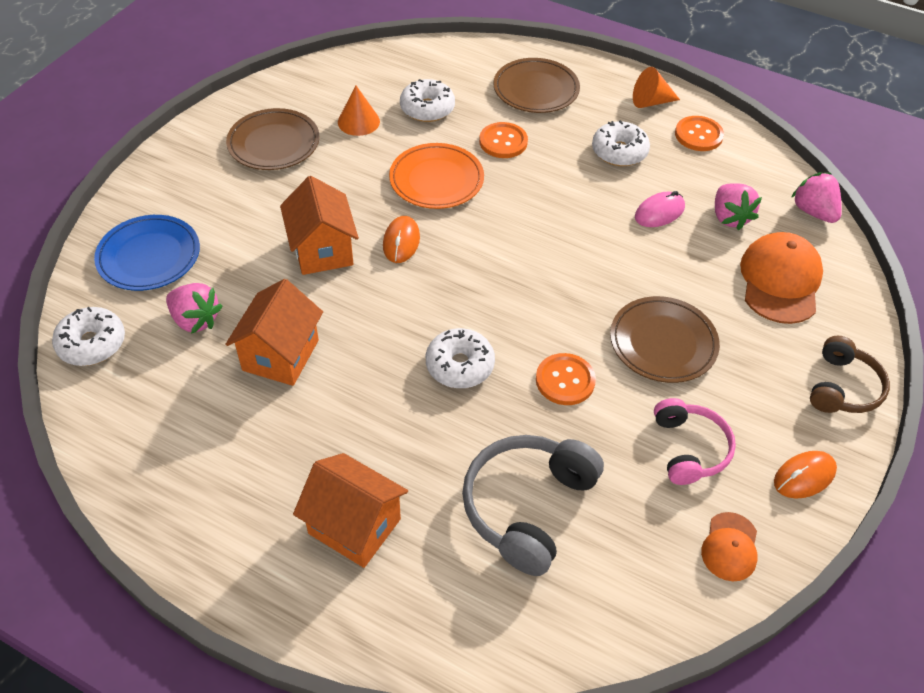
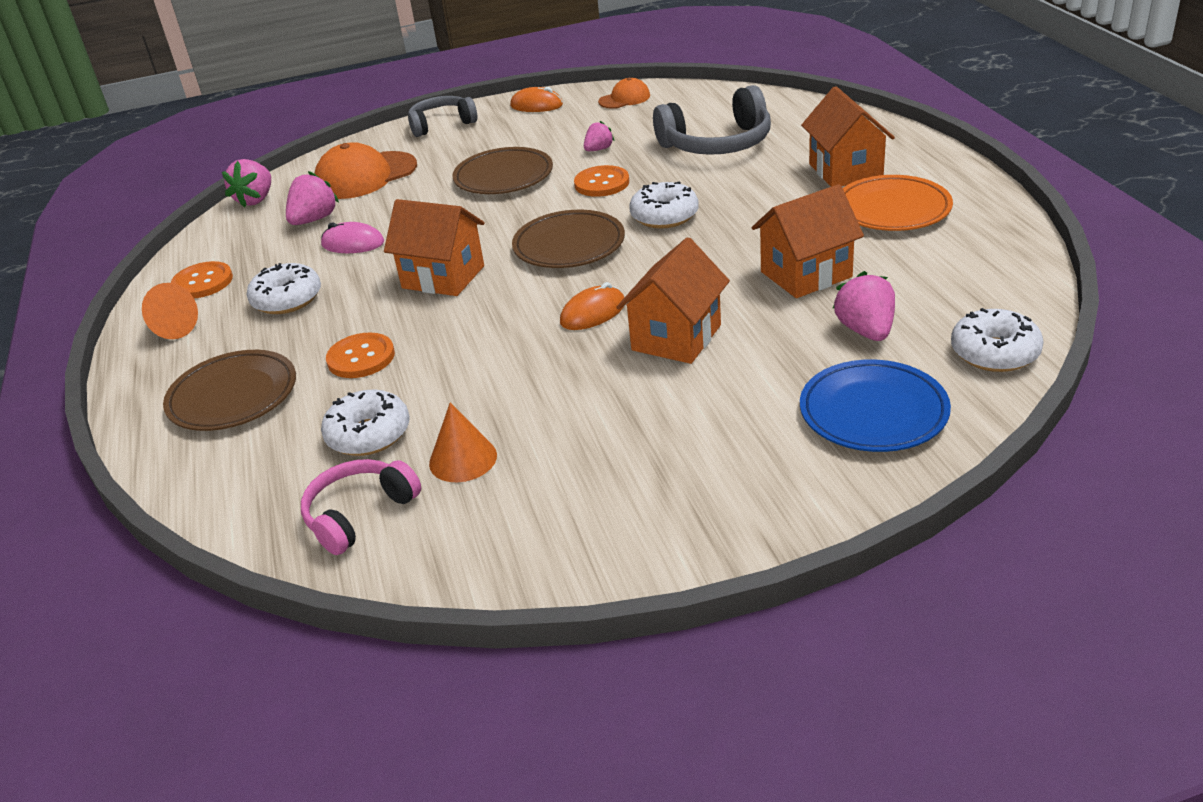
camera: 130 degrees left, 15 degrees down
brown plate [226,108,320,170] -> brown plate moved to [512,210,625,268]
orange plate [389,143,484,209] -> orange plate moved to [843,175,953,231]
pink headphones [654,398,736,485] -> pink headphones moved to [301,459,421,555]
brown headphones [810,336,890,413] -> grey headphones [408,96,478,137]
none -> orange house [384,199,485,296]
none -> pink strawberry [584,121,615,151]

